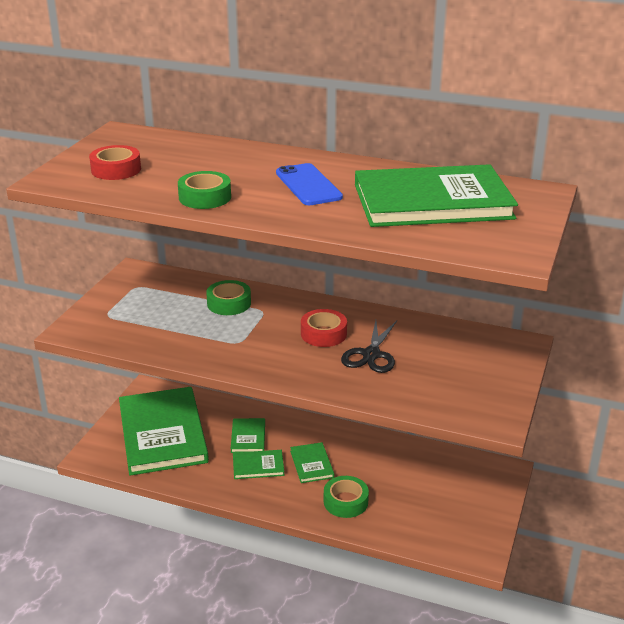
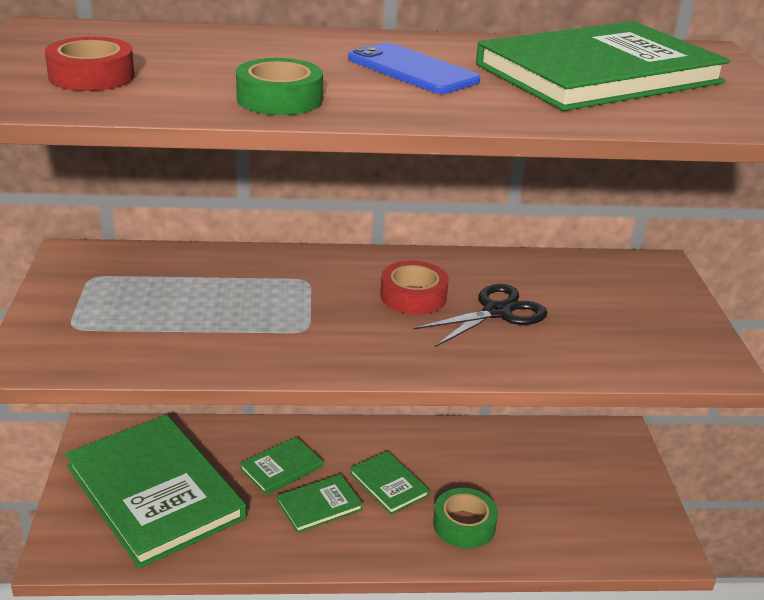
camera: 25 degrees left, 0 degrees up
green tape [206,280,251,315] -> none
green book [231,418,265,453] -> green book turned 75 degrees clockwise [240,437,323,495]
black scissors [341,320,397,373] -> black scissors turned 120 degrees counterclockwise [413,284,547,347]

